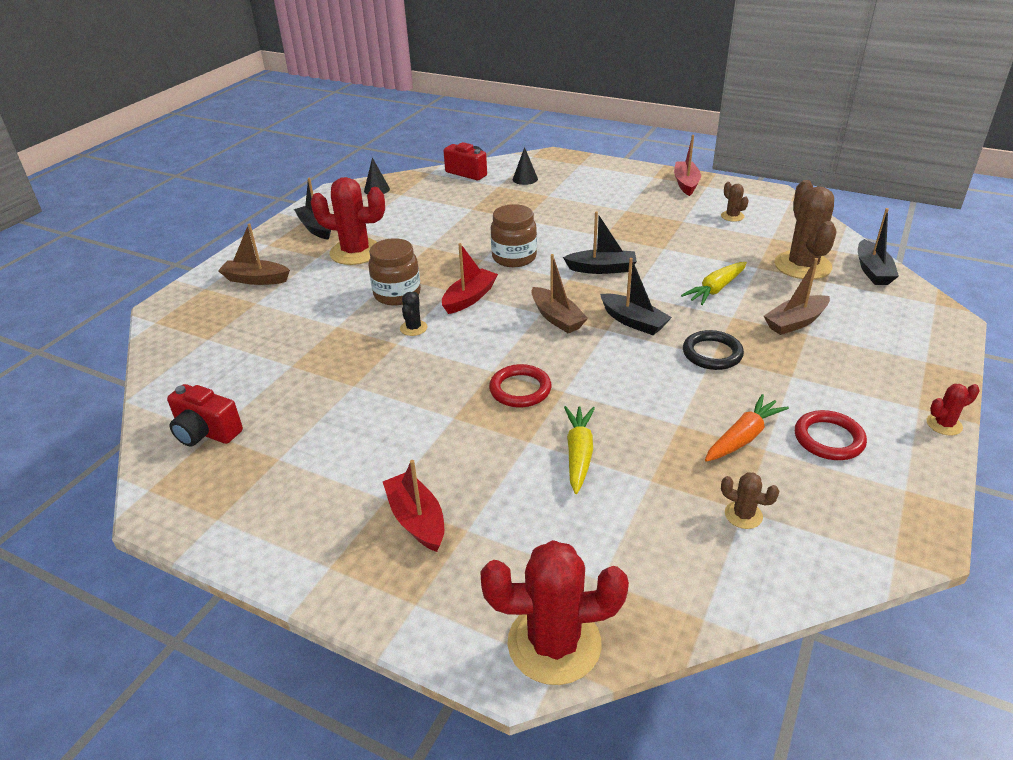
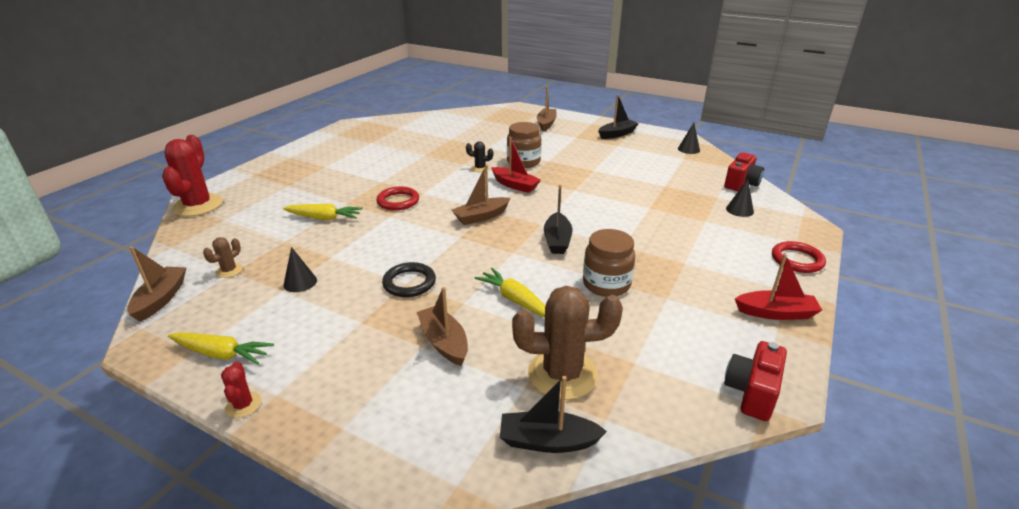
camera: 90 degrees right, 5 degrees down
red camera [167,384,243,447] -> red camera moved to [724,341,787,421]
red cactus [311,177,385,265] -> none
red boat [383,460,444,552] -> none
brown jar [491,204,537,267] -> brown jar moved to [583,229,635,297]
black boat [600,258,672,335] -> none
orange carrot [705,394,789,462] -> black cone [283,247,317,292]
brown cactus [721,182,749,222] -> none
red ring [795,410,867,460] -> red ring moved to [772,241,826,273]
none -> brown boat [127,246,187,322]
none -> yellow carrot [168,332,274,365]

